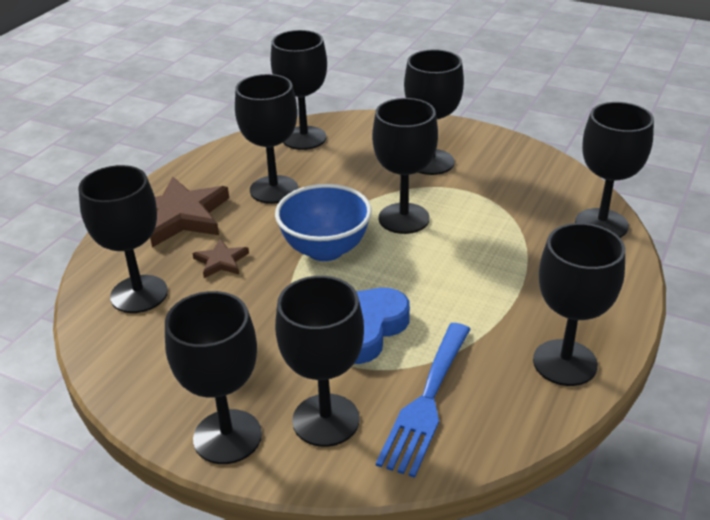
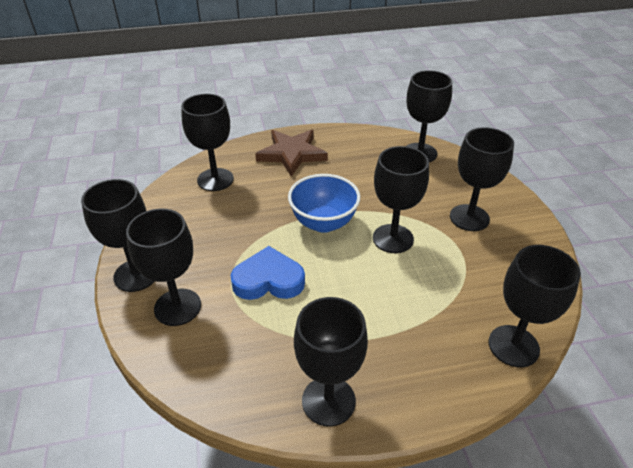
camera: 50 degrees right, 5 degrees up
brown star [193,239,249,278] -> none
black goblet [235,74,298,204] -> none
blue fork [376,323,471,478] -> none

